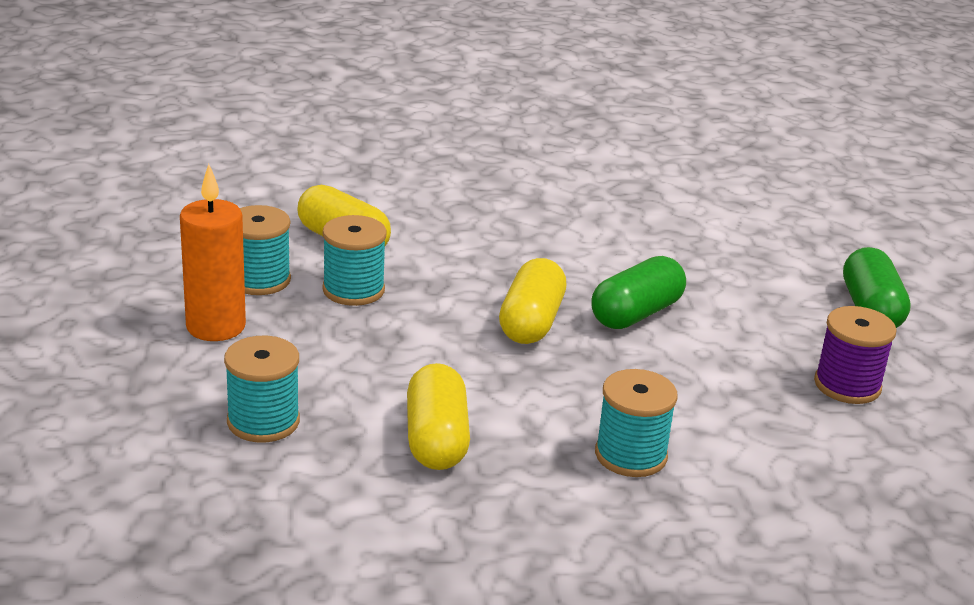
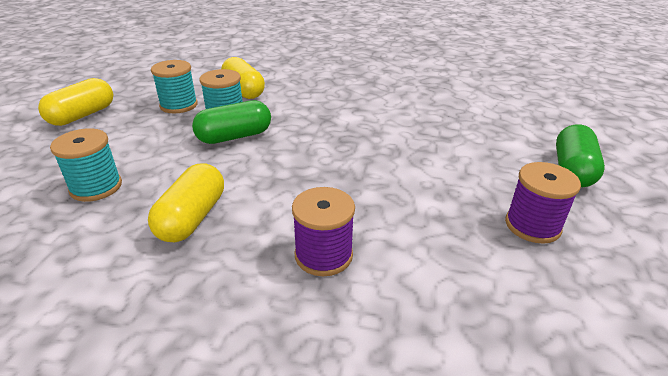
camera: 20 degrees right, 5 degrees up
orange candle [180,164,246,341] -> none
yellow capsule [499,258,566,344] -> yellow capsule moved to [38,78,113,126]
green capsule [591,256,686,329] -> green capsule moved to [192,100,271,144]
turquoise spool [595,369,678,477] -> purple spool [292,187,355,276]

